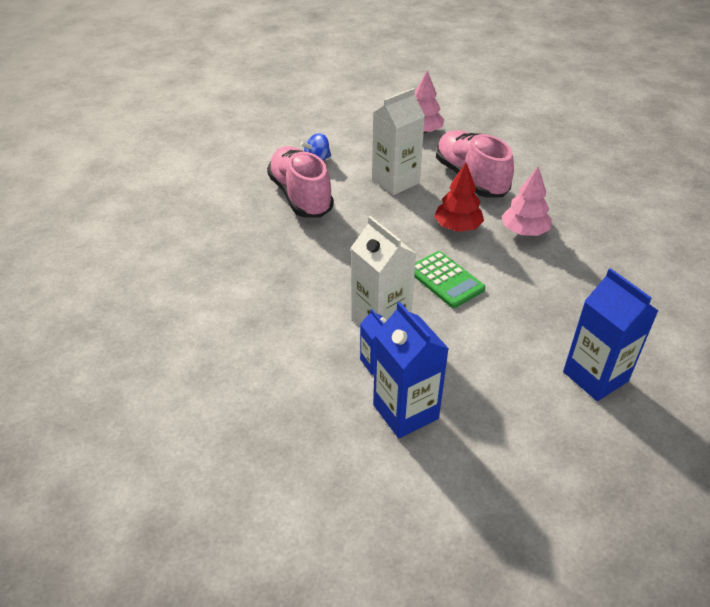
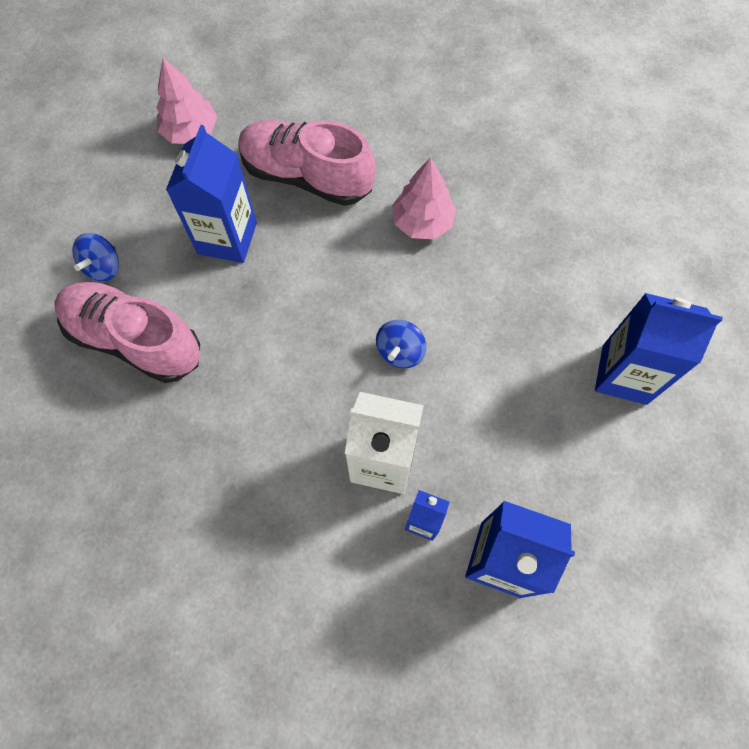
camera: 40 degrees left, 25 degrees up
white carton [372,88,425,195] -> blue carton [166,125,257,263]
green calculator [414,251,485,308] -> blue spinning top [376,320,426,368]
red tree [434,163,484,232] -> none

